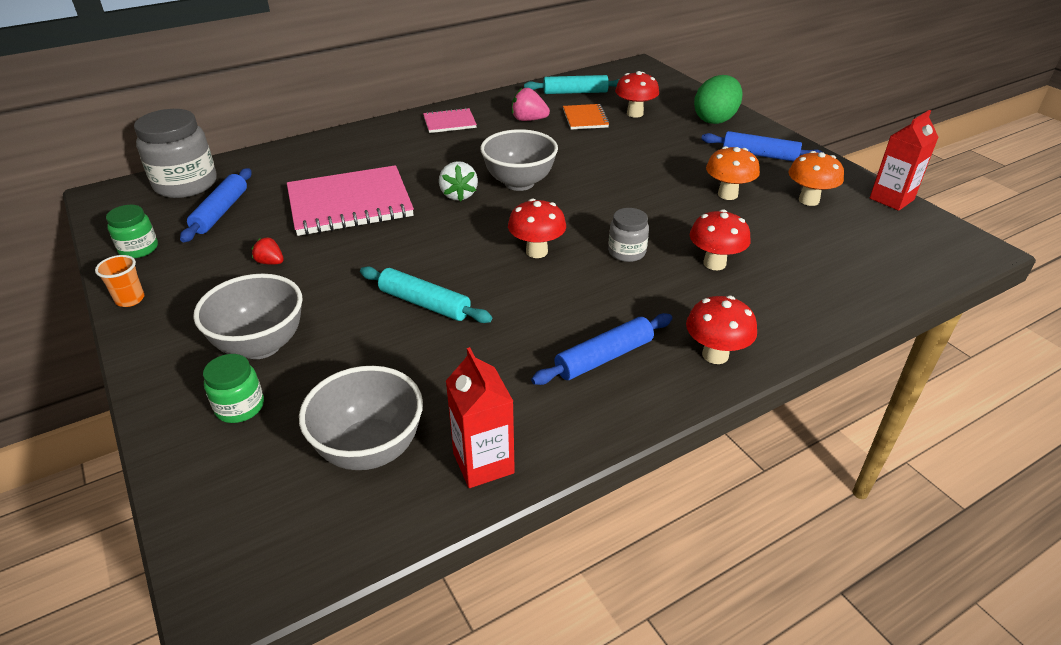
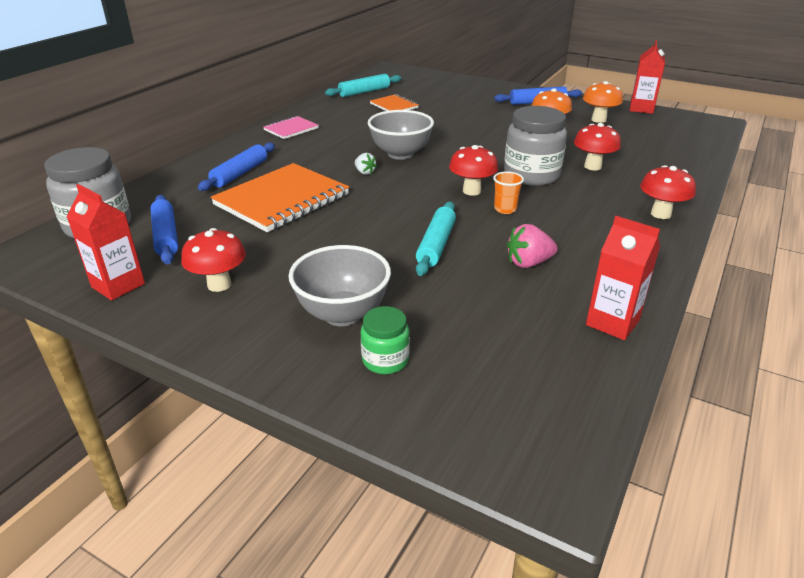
camera: 30 degrees left, 5 degrees down
orange cup [95,255,144,307] -> orange cup moved to [493,171,524,214]
green jar [106,205,158,258] -> red carton [66,184,145,300]
red strawberry [252,237,284,265] -> none
pink notebook [287,165,414,236] -> orange notebook [211,163,349,232]
grey bowl [299,366,423,470] -> none
turquoise rolling pin [360,266,492,323] -> turquoise rolling pin turned 75 degrees counterclockwise [416,202,456,276]
white strawberry [439,161,478,201] -> white strawberry [355,153,377,175], size x0.63
pink strawberry [512,88,550,121] -> pink strawberry moved to [507,224,558,268]
blue rolling pin [531,313,672,385] -> blue rolling pin moved to [198,143,275,191]
grey jar [608,208,649,262] -> grey jar [504,106,567,186], size x1.85
red mushroom [615,71,659,118] -> red mushroom moved to [181,228,246,292]
green egg [694,75,743,124] -> none

